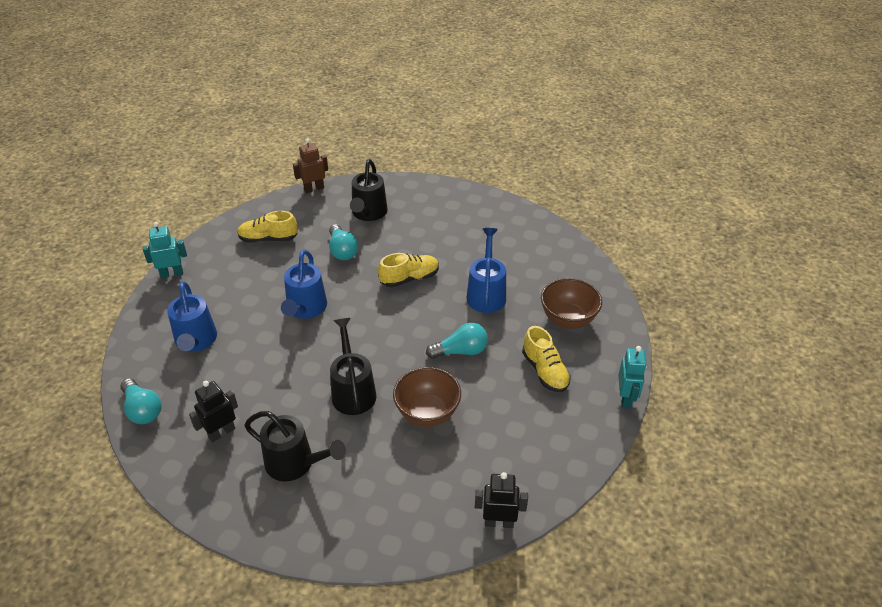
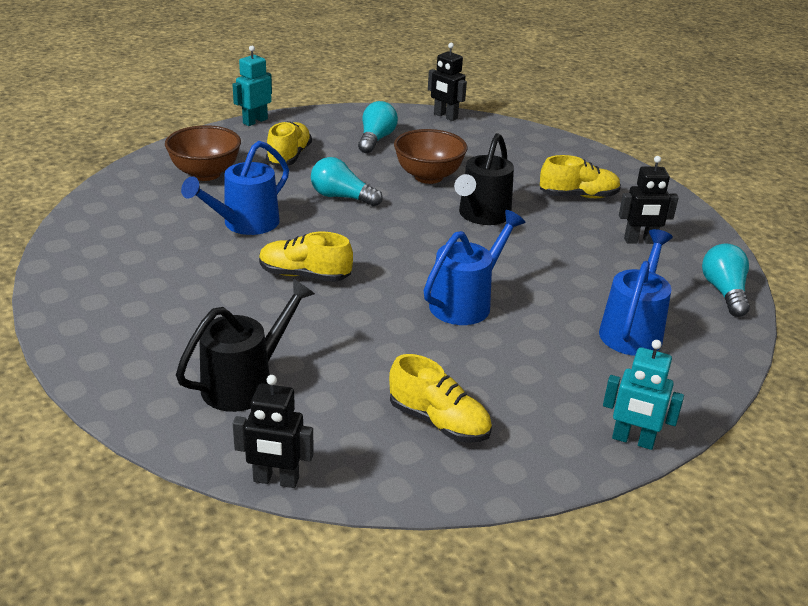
camera: 145 degrees left, 10 degrees down
black watering can [245,411,346,482] -> yellow shoe [540,155,621,198]
brown robot [293,138,328,193] -> black robot [233,375,314,488]
turquoise light bulb [329,224,358,260] -> turquoise light bulb moved to [358,101,398,153]

